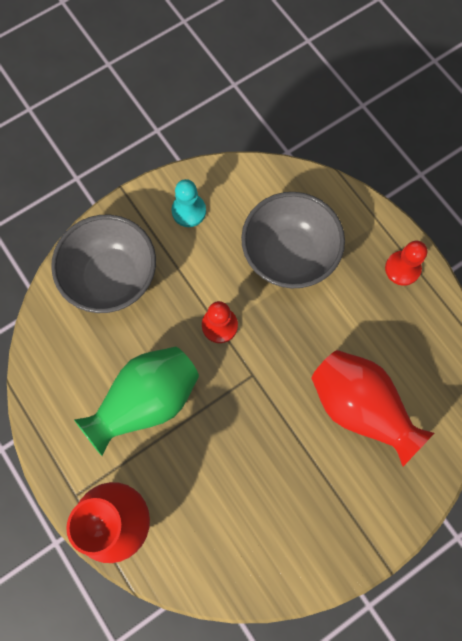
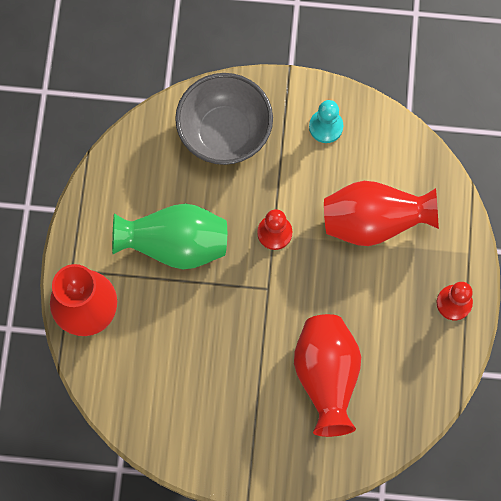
camera: 40 degrees right, 0 degrees up
grey bowl [241,192,345,288] -> red vase [324,181,439,246]

